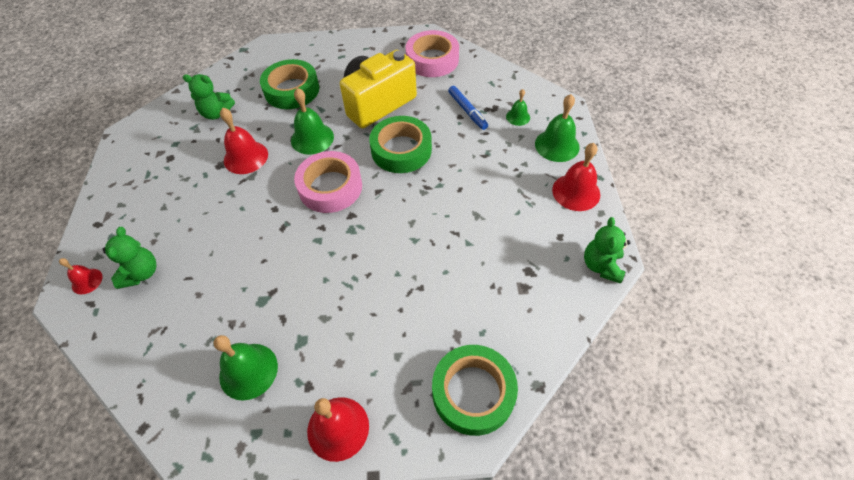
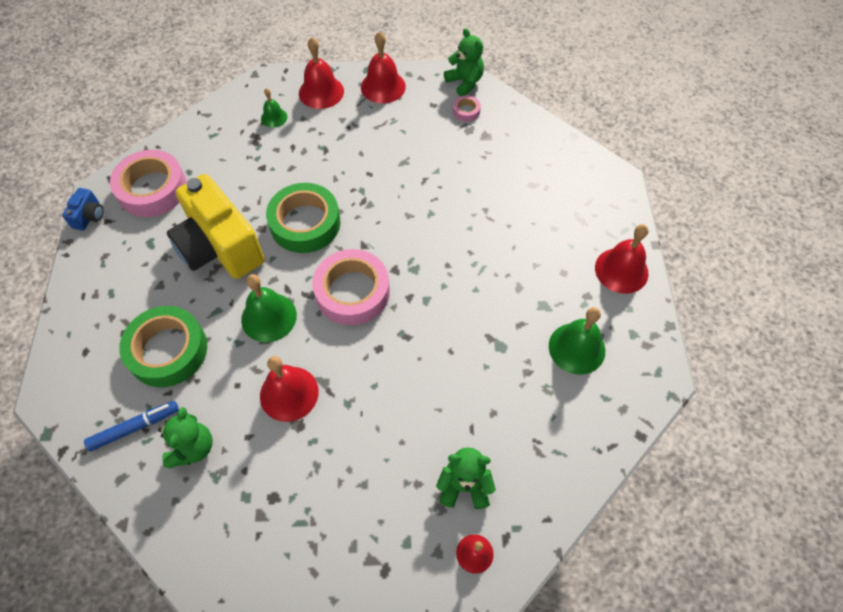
camera: 90 degrees left, 5 degrees up
green tape [432,345,518,436] -> none
blue marker [448,86,488,130] -> blue marker moved to [84,401,179,452]
green bell [535,94,580,162] -> red bell [299,37,344,109]
green teddy bear [584,217,631,284] -> green teddy bear turned 135 degrees counterclockwise [444,28,484,96]
none -> blue camera [62,188,104,231]
none -> pink tape [453,95,481,122]

